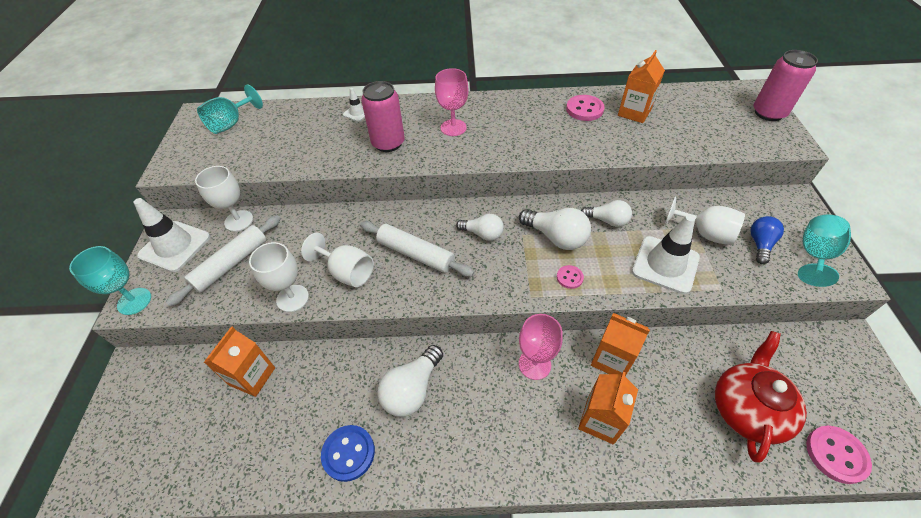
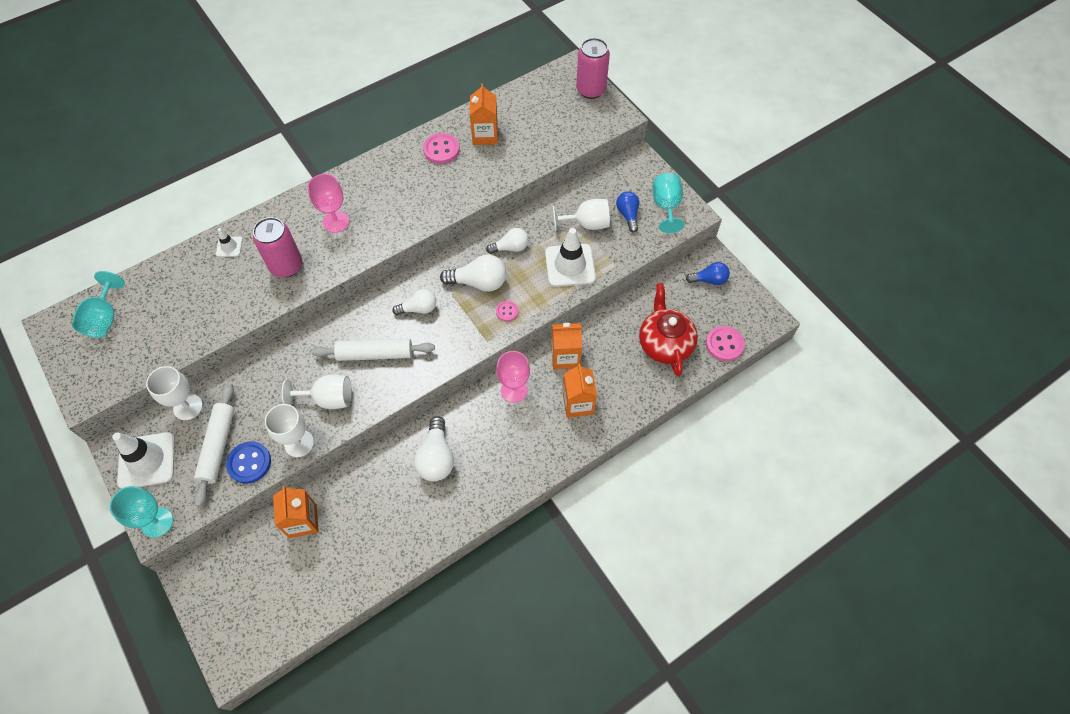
camera: 35 degrees left, 10 degrees up
blue button [321,425,375,482] -> blue button moved to [226,441,271,484]
none -> blue light bulb [686,262,730,285]

